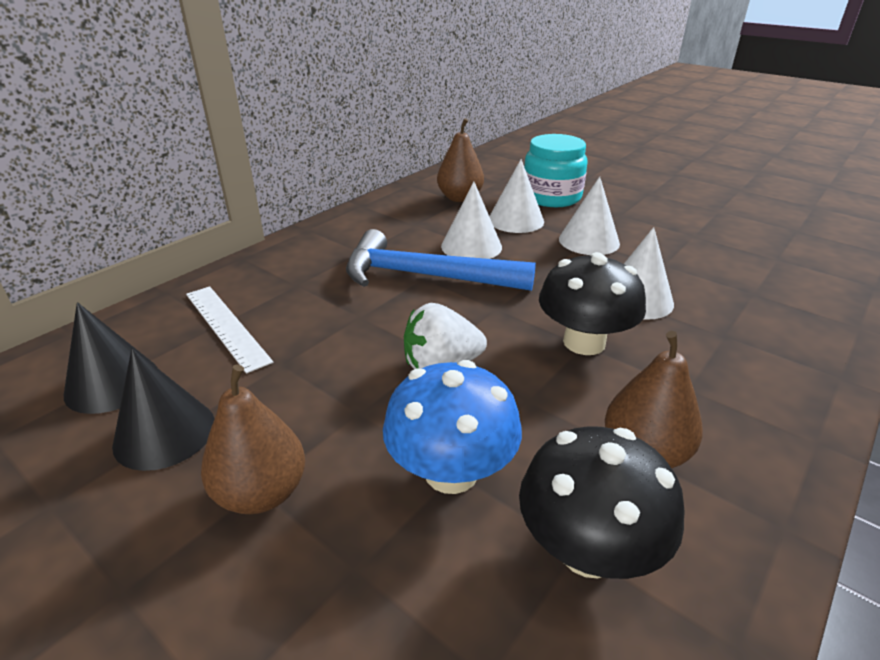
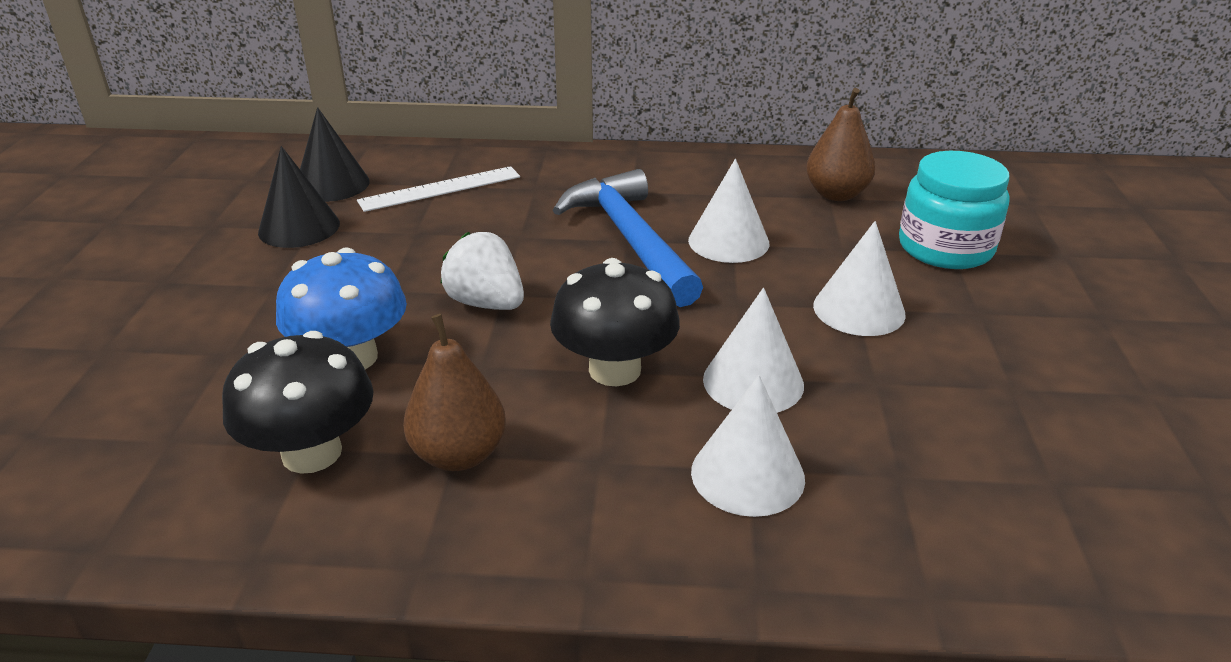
camera: 55 degrees right, 0 degrees up
white ruler [186,286,273,374] -> white ruler turned 45 degrees clockwise [357,166,520,212]
brown pear [201,364,305,514] -> none
white cone [489,159,544,233] -> white cone moved to [691,375,805,517]

